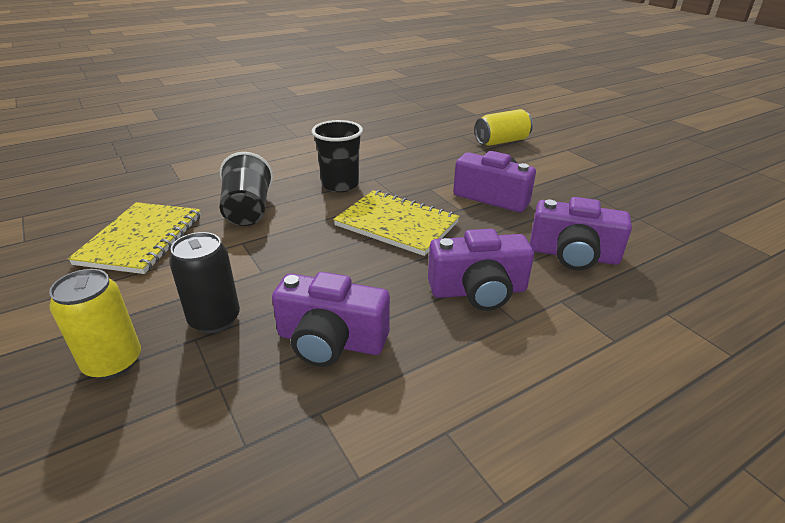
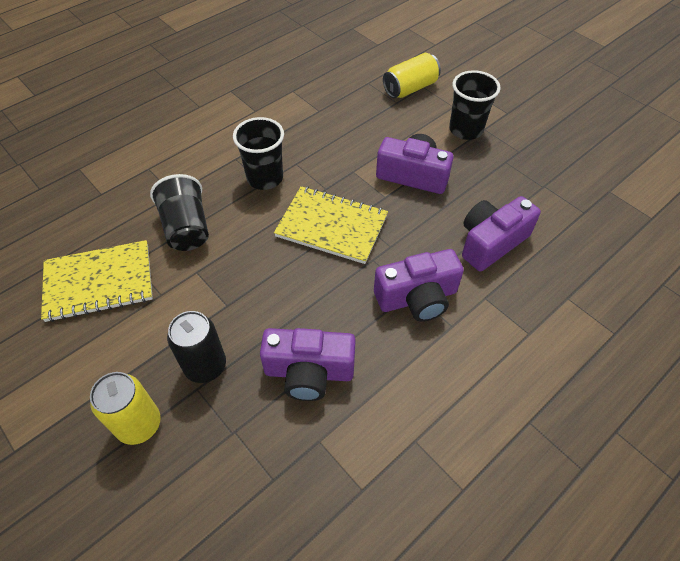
camera: 10 degrees left, 20 degrees up
yellow notebook [68,202,201,274] -> yellow notebook turned 75 degrees clockwise [41,240,153,322]
purple camera [530,197,632,270] -> purple camera turned 135 degrees clockwise [462,196,541,271]
none -> black cup [449,70,501,140]

